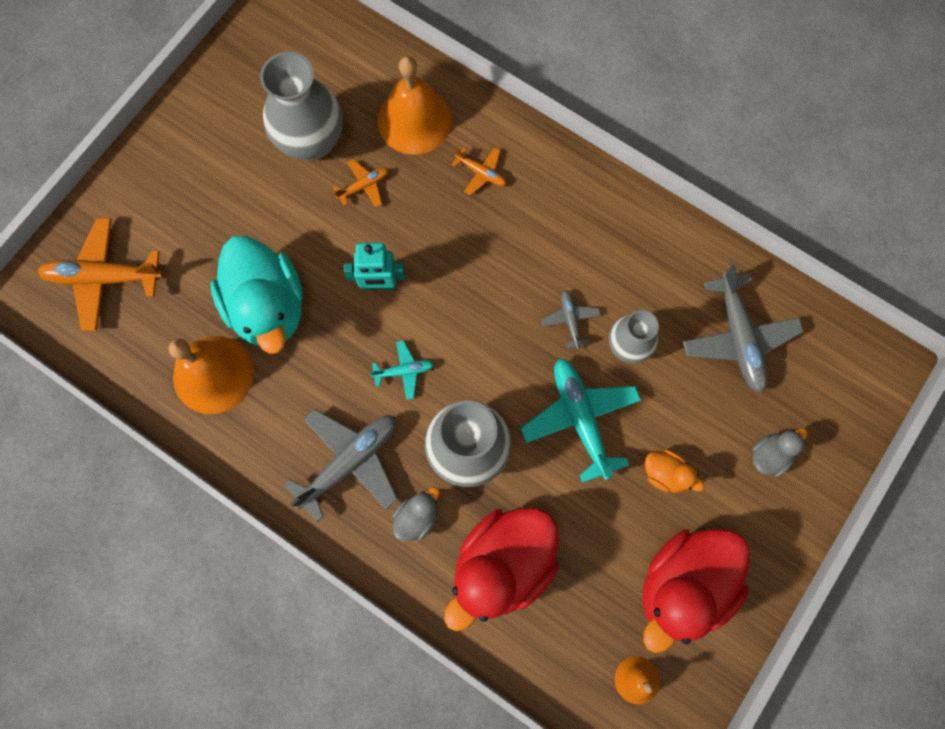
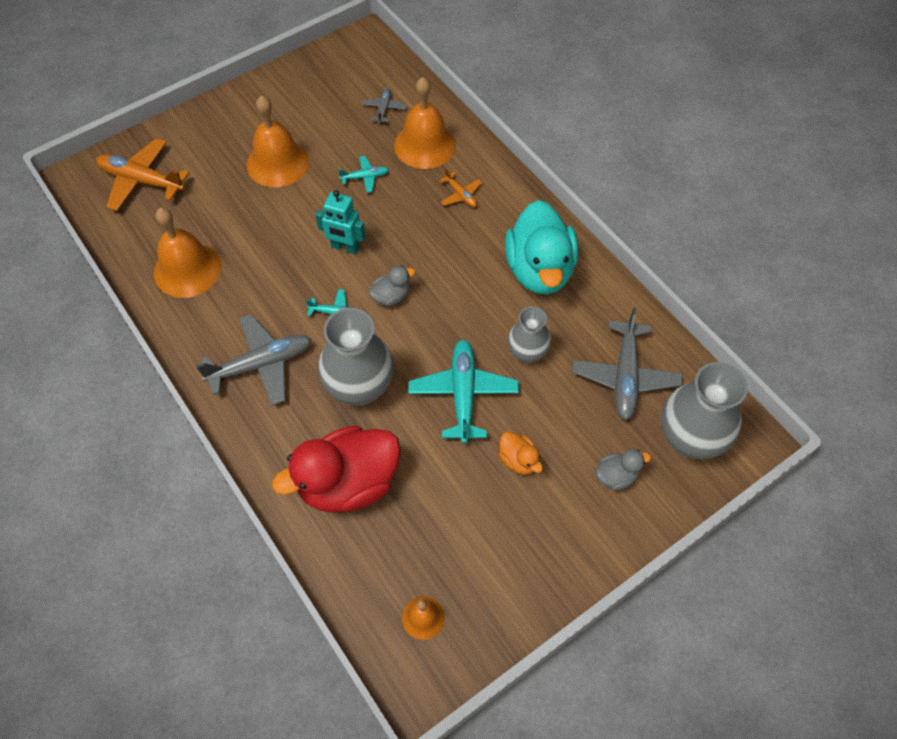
camera: 20 degrees right, 15 degrees down
turquoise duck [211,236,303,354] -> turquoise duck moved to [505,200,579,295]
grey vase [260,52,343,160] -> grey vase moved to [661,362,748,459]
orange plane [333,159,389,207] -> turquoise plane [338,156,388,193]
grey duck [393,487,440,541] -> grey duck moved to [369,266,415,306]
grey plane [541,290,601,349] -> grey plane moved to [362,88,407,124]
red duck [642,529,750,653] -> none
none -> orange bell [247,96,309,187]

